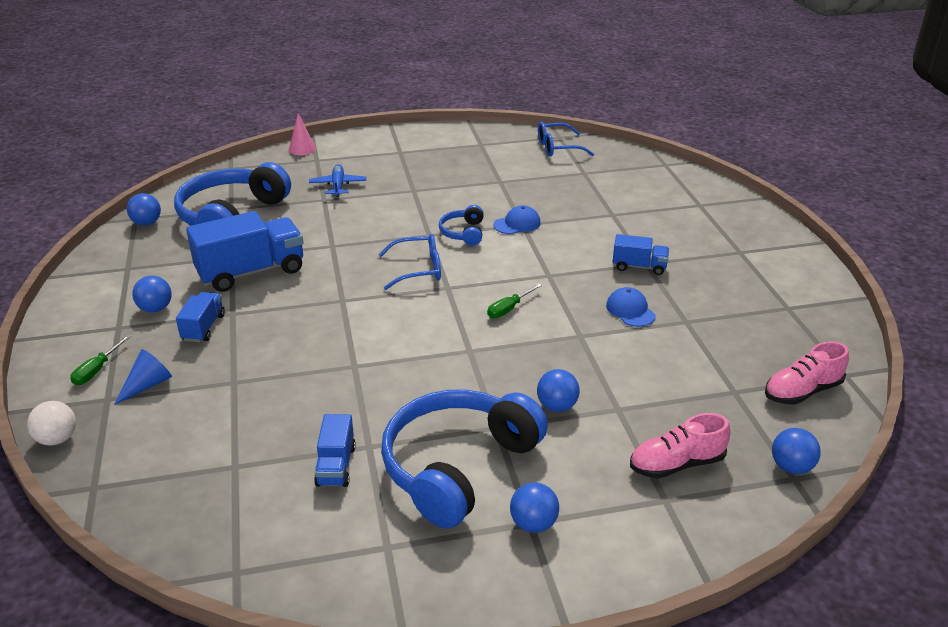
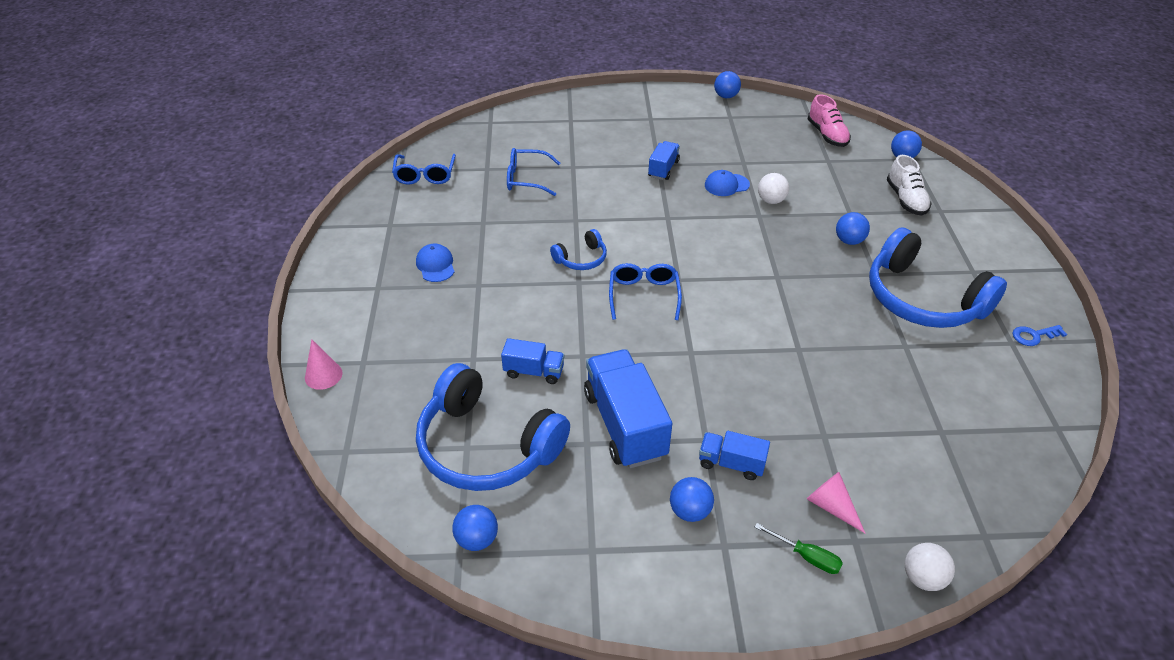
camera: 80 degrees left, 10 degrees up
blue cone [114,349,172,405] -> pink cone [807,472,866,534]
blue plane [309,164,366,197] -> none
blue truck [314,414,356,487] -> blue truck moved to [501,338,564,384]
blue headphones [439,205,484,246] -> blue headphones turned 45 degrees counterclockwise [550,229,607,270]
green screwdriver [487,284,542,318] -> none
blue cap [493,205,541,234] -> blue cap moved to [416,244,455,282]
blue ball [510,482,559,533] -> blue ball moved to [714,71,741,98]
pink shoe [630,413,730,479] -> white shoe [887,155,932,216]
none -> blue glasses [507,148,560,196]
none -> white ball [758,173,789,204]
none -> blue key [1012,325,1067,346]

